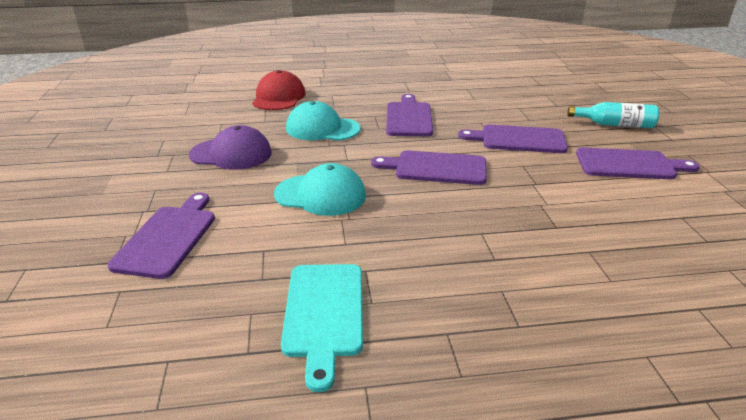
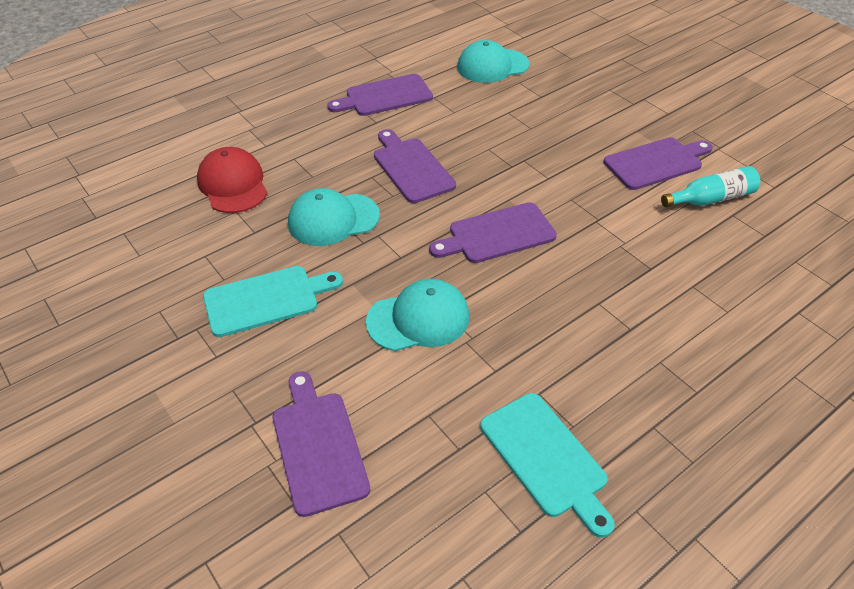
camera: 30 degrees left, 15 degrees up
purple cap [189,125,272,170] -> turquoise cutting board [203,266,343,337]
purple cutting board [458,125,568,153] -> purple cutting board moved to [327,74,433,116]
turquoise bottle [567,102,659,128] -> turquoise bottle moved to [661,166,760,207]
none -> turquoise cap [457,40,529,83]

